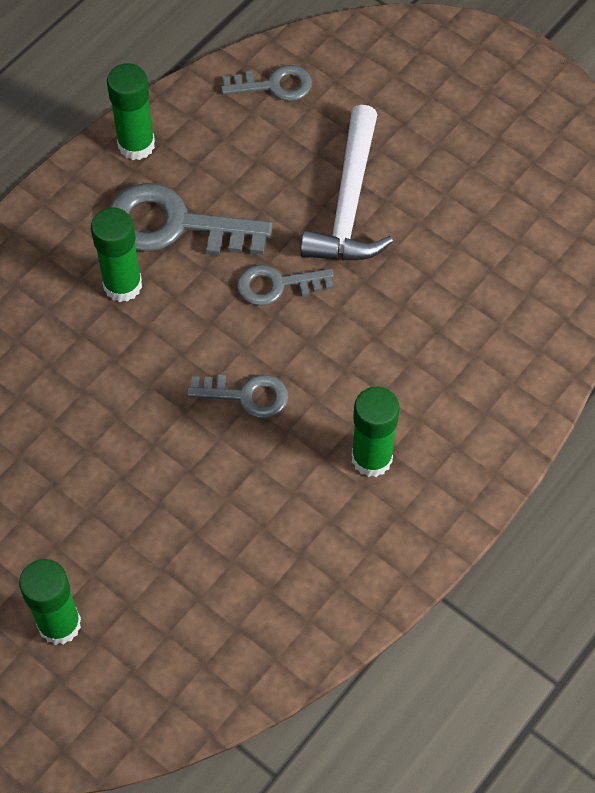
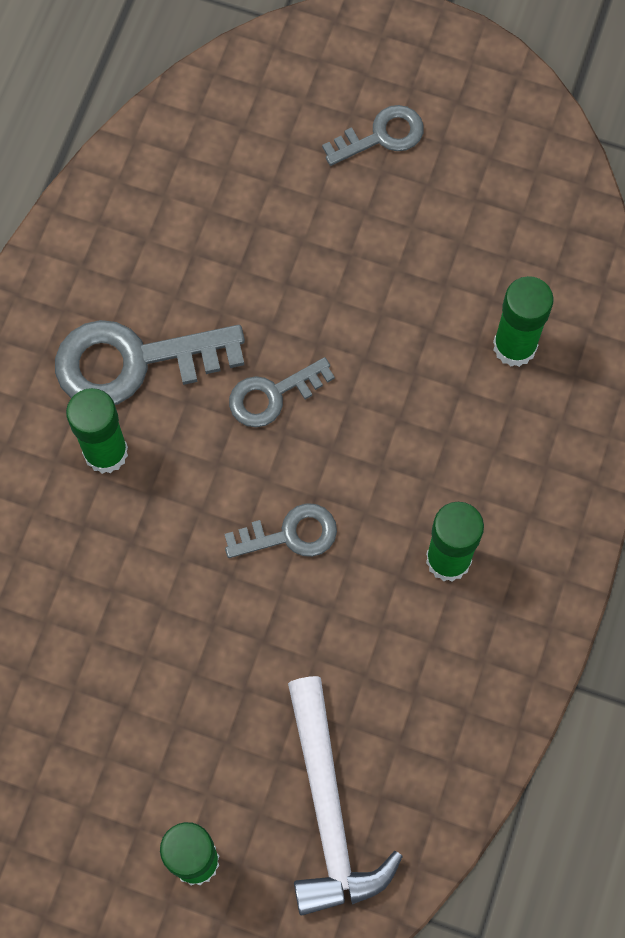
camera: 20 degrees left, 10 degrees up
green glue stick [107,63,155,160] -> green glue stick moved to [493,276,554,367]
grey key [221,65,312,101] -> grey key moved to [322,105,424,166]
white hammer [300,105,393,260] -> white hammer moved to [288,676,403,915]

